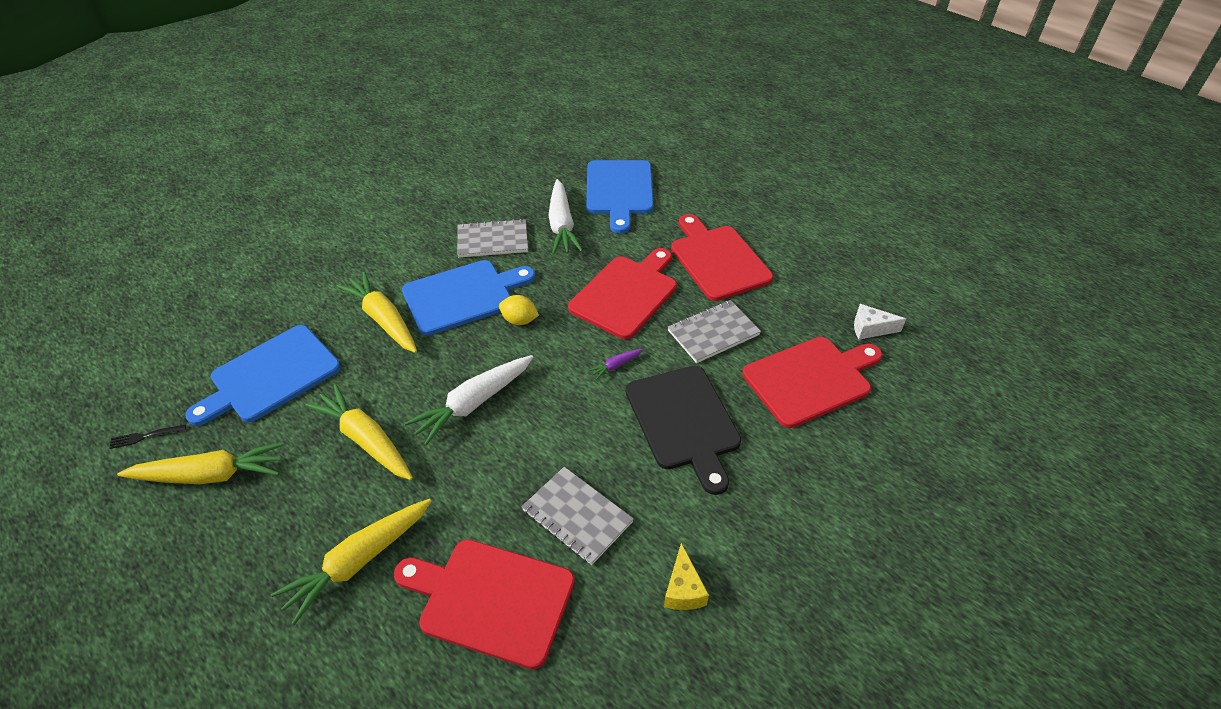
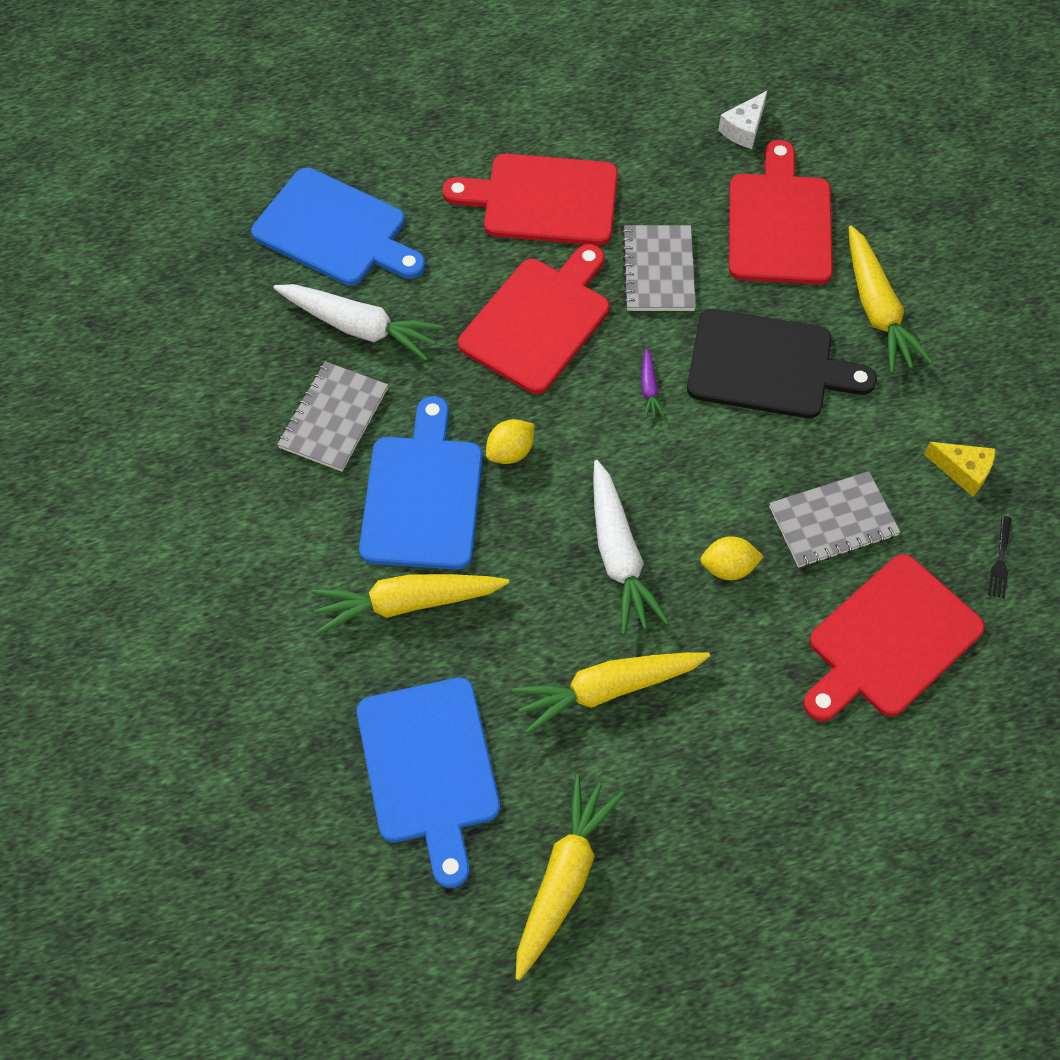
camera: 60 degrees left, 15 degrees up
black fork [109,424,186,449] -> black fork moved to [988,516,1011,598]
yellow carrot [271,499,432,625] -> yellow carrot moved to [849,226,933,373]
red cutting board [568,248,677,339] -> red cutting board turned 60 degrees clockwise [458,244,609,394]
none -> yellow lemon [700,536,764,580]

